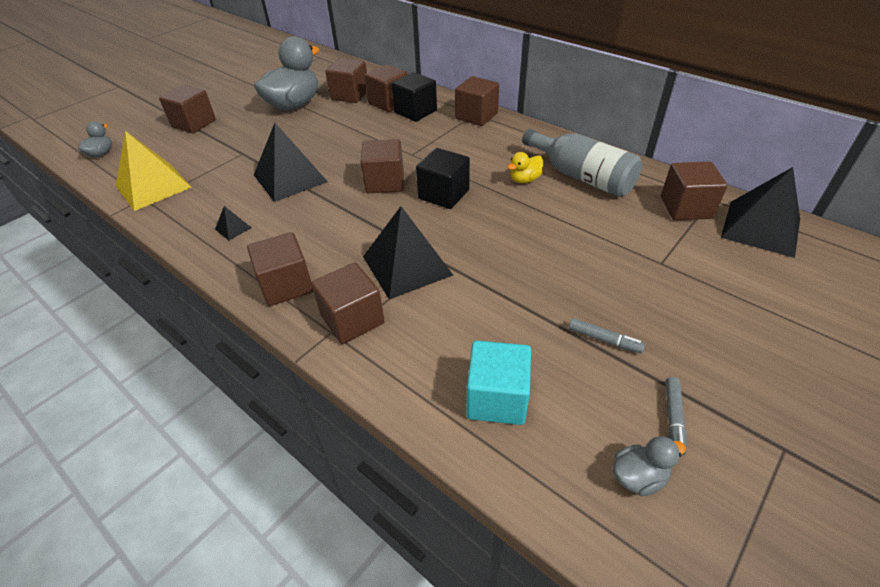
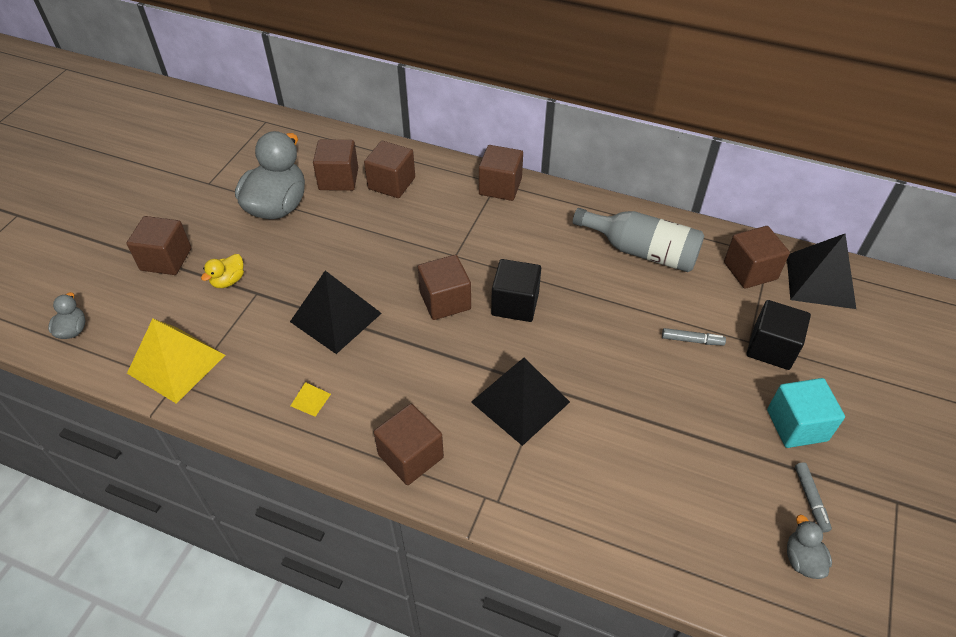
camera: 20 degrees left, 5 degrees up
black pyramid [215,206,251,240] -> yellow pyramid [291,382,331,417]
brown cube [311,262,384,344] -> none
black cube [391,72,437,122] -> black cube moved to [746,300,811,370]
turquoise cube [466,340,531,425] -> turquoise cube moved to [767,378,845,448]
yellow duck [507,152,543,183] -> yellow duck moved to [201,254,244,288]
grey marker [568,318,645,353] -> grey marker moved to [662,328,726,345]
grey duck [613,436,686,496] -> grey duck turned 60 degrees counterclockwise [787,515,832,579]

